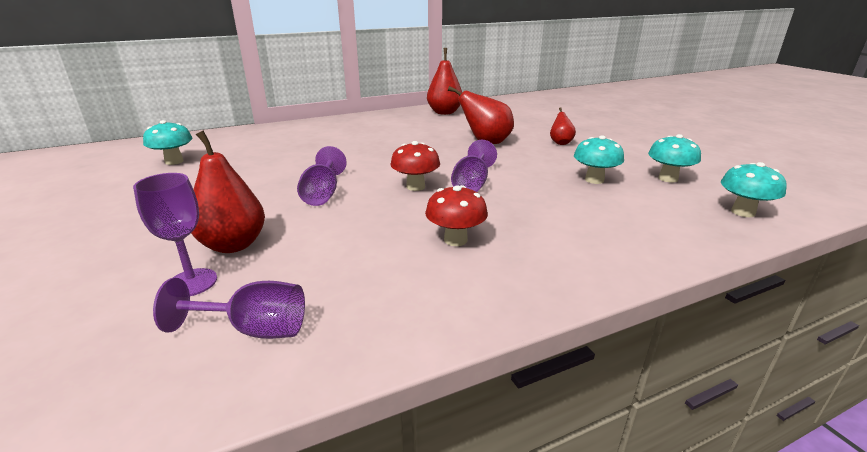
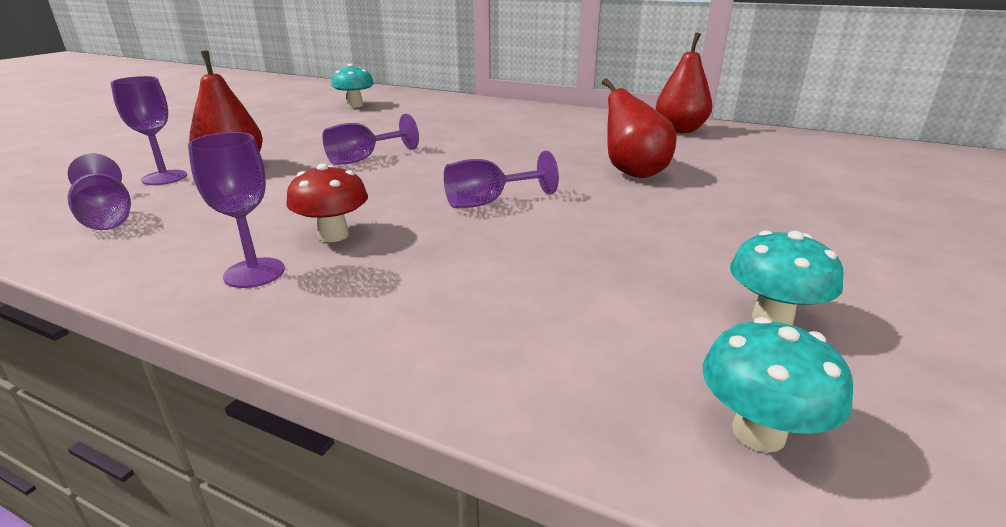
camera: 50 degrees right, 0 degrees up
red mushroom [390,141,440,191] -> none
red pear [550,107,576,145] -> none
turquoise mushroom [574,135,624,184] -> none
none -> purple goblet [188,132,285,288]

